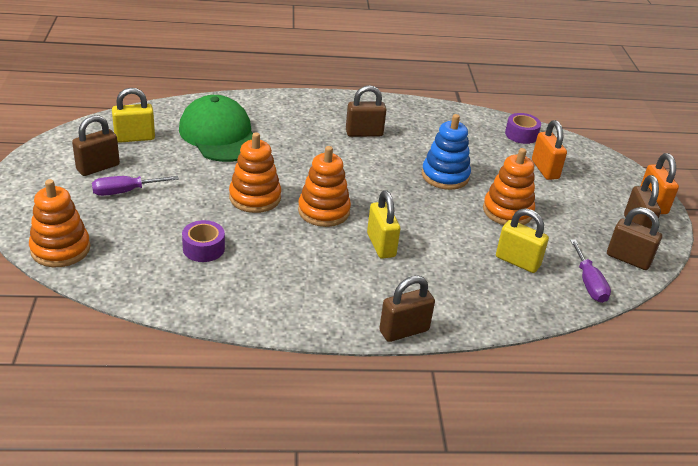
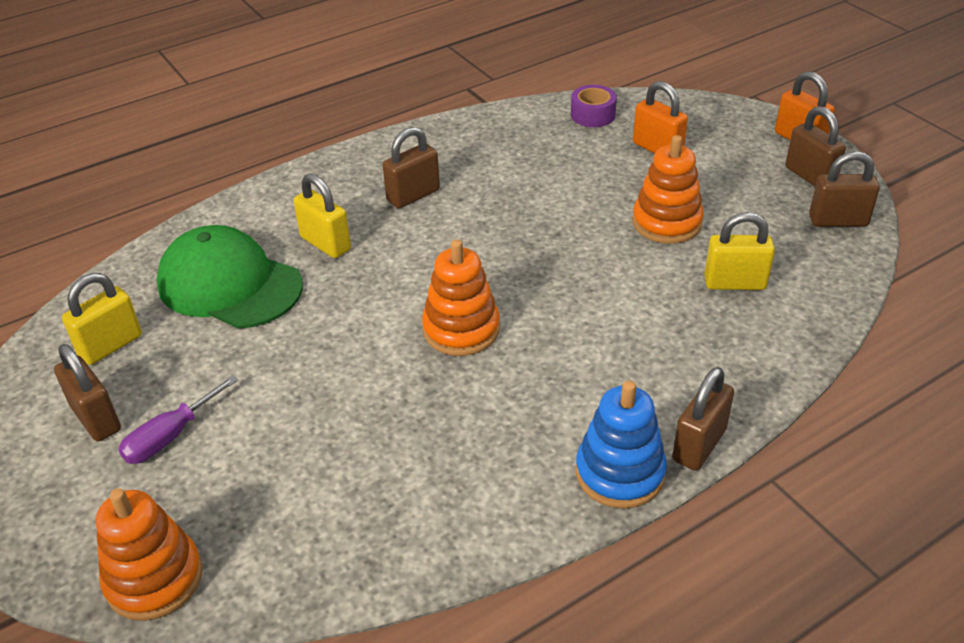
camera: 25 degrees left, 5 degrees up
brown padlock [72,115,120,176] -> brown padlock turned 60 degrees counterclockwise [54,344,121,441]
purple tape [182,220,225,262] -> none
orange stacking toy [229,132,281,213] -> none
yellow padlock [367,190,400,259] -> yellow padlock moved to [293,173,351,258]
blue stacking toy [422,114,471,190] -> blue stacking toy moved to [576,381,667,509]
purple screwdriver [570,239,611,303] -> none

